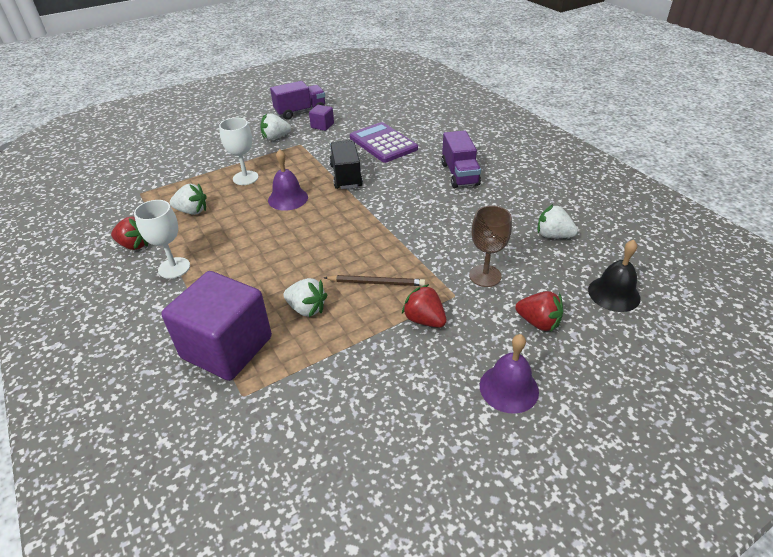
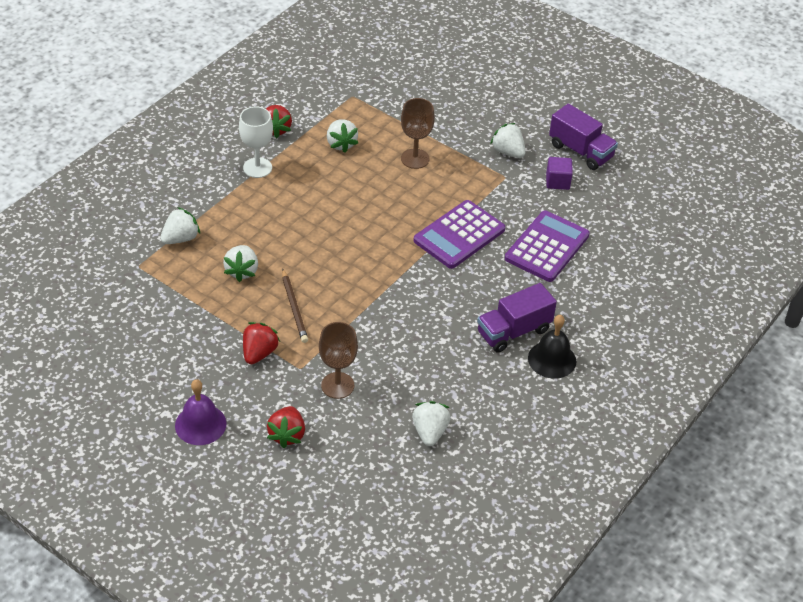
camera: 65 degrees right, 5 degrees up
purple cube [161,271,272,381] -> white strawberry [160,207,200,244]
white goblet [219,118,258,185] -> brown goblet [401,98,435,169]
purple bell [268,149,308,210] -> none
black truck [329,140,363,189] -> purple calculator [413,200,505,269]
black bell [588,240,640,312] -> black bell moved to [528,315,576,379]

